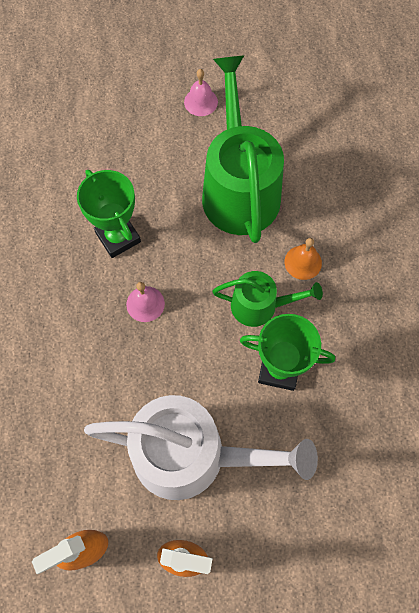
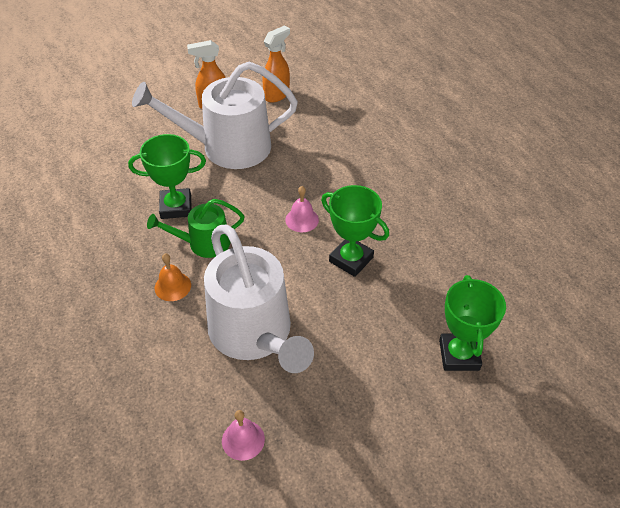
camera: 160 degrees right, 20 degrees down
pink bell [184,69,218,116] -> pink bell moved to [222,410,265,461]
green watering can [202,55,284,243] -> white watering can [204,225,314,373]
none -> green trophy [439,275,506,371]

